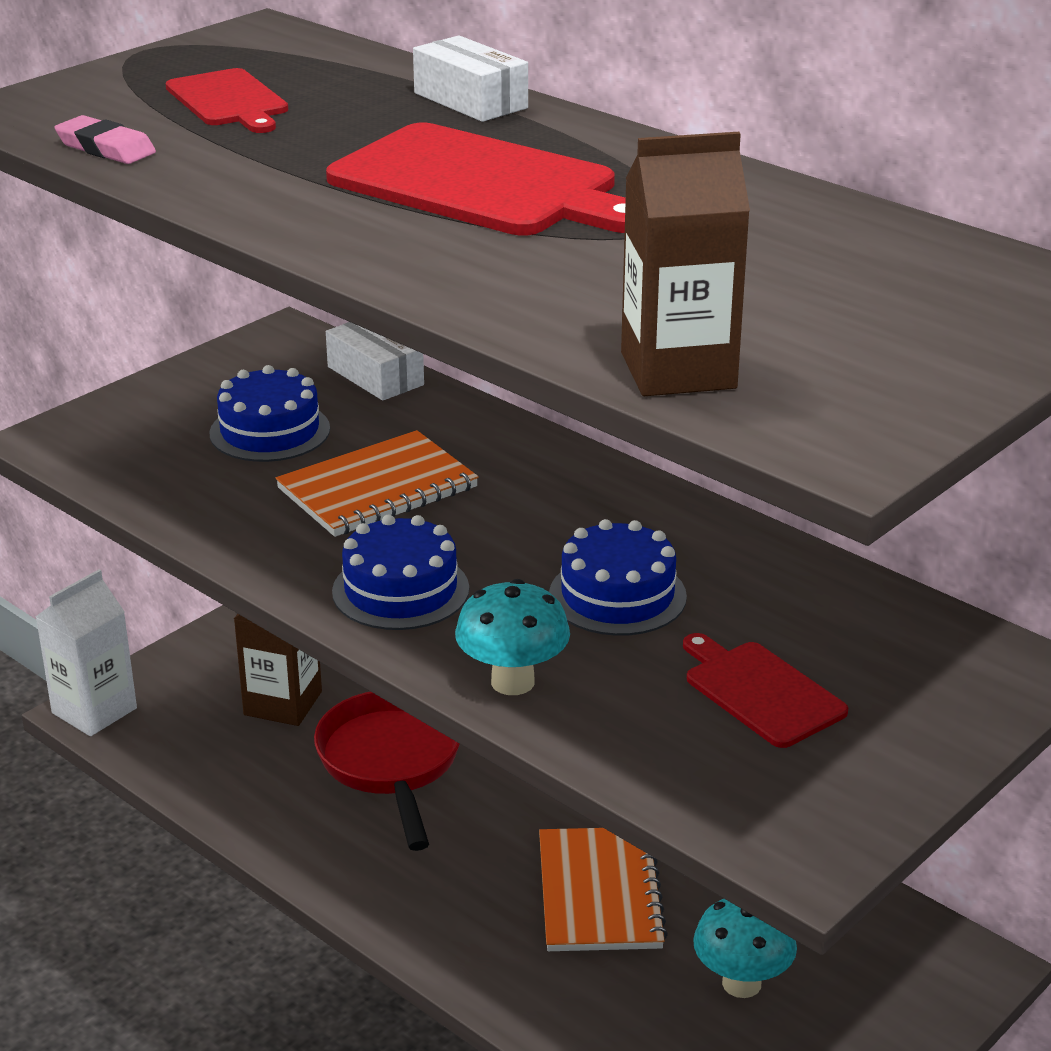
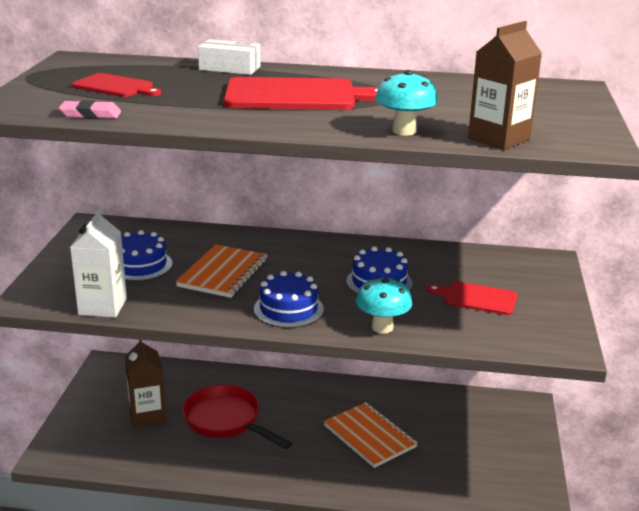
camera: 35 degrees left, 5 degrees down
white carton [36,570,137,736] -> white carton moved to [70,210,127,318]
white box [326,322,424,401] -> none
turquoise mushroom [693,899,797,998] -> turquoise mushroom moved to [375,70,438,135]

